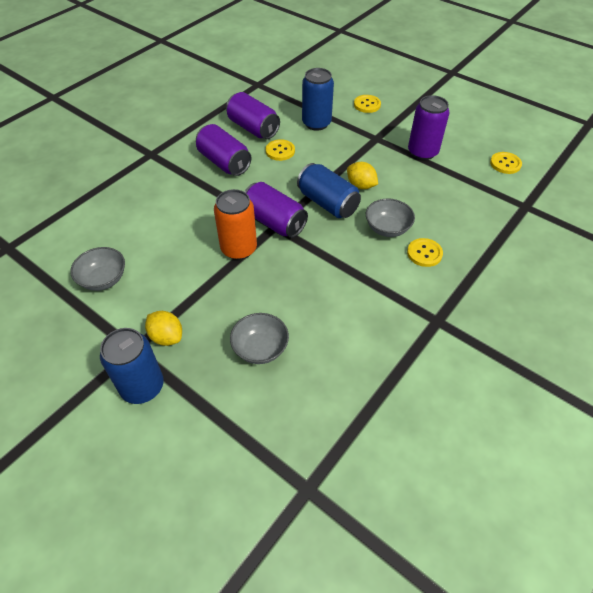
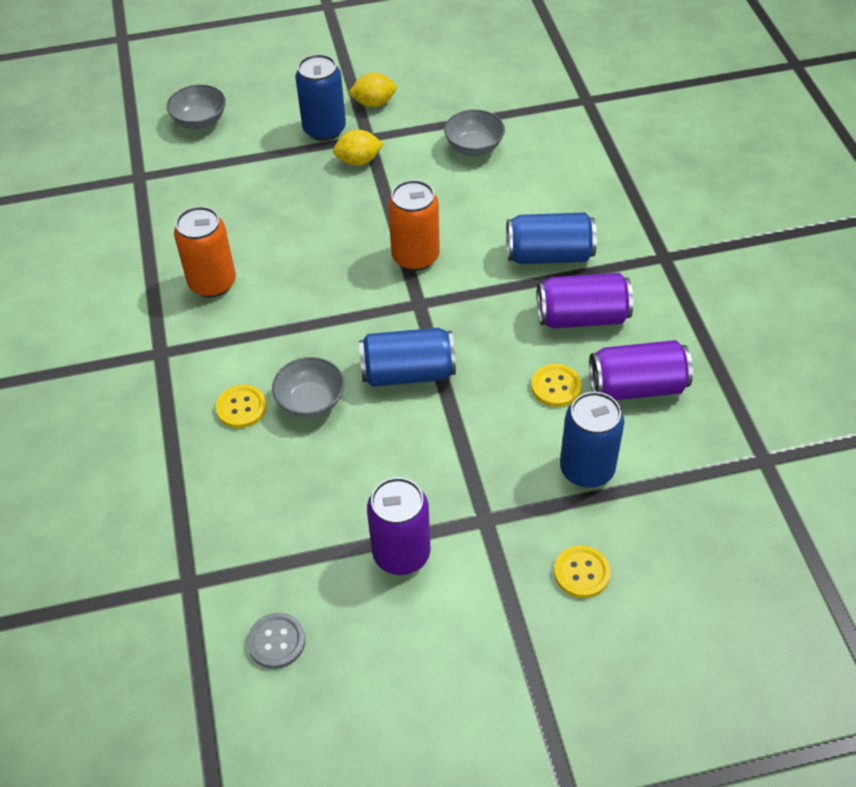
camera: 130 degrees right, 0 degrees up
grey bowl [230,313,289,364] -> grey bowl moved to [167,84,226,129]
purple can [244,182,308,238] -> none
yellow lemon [347,162,378,189] -> yellow lemon moved to [348,72,397,107]
yellow button [490,152,522,174] -> grey button [247,613,306,669]
none -> orange can [174,206,236,297]
none -> blue can [506,212,597,264]

